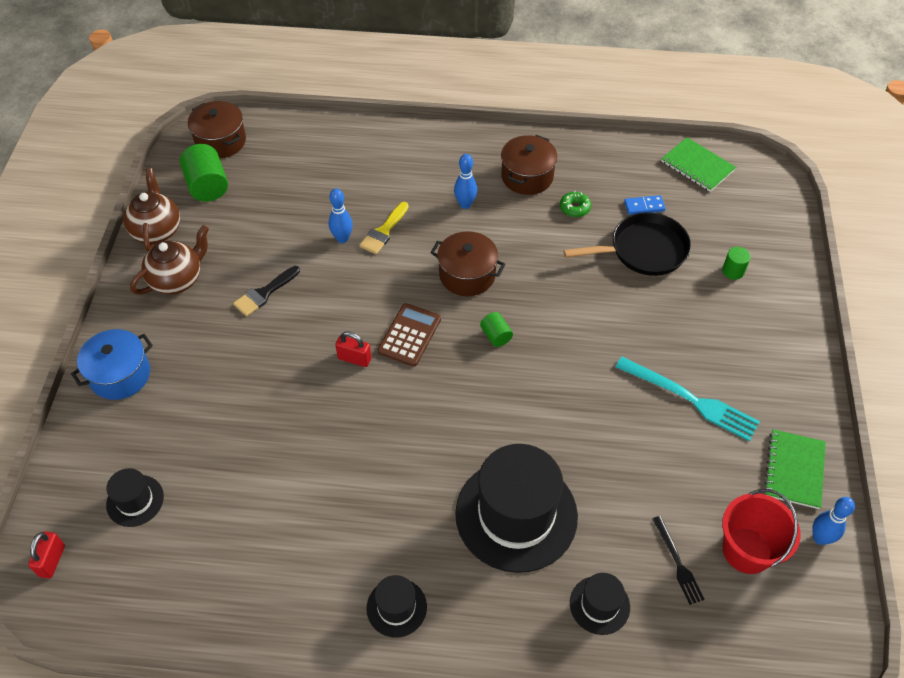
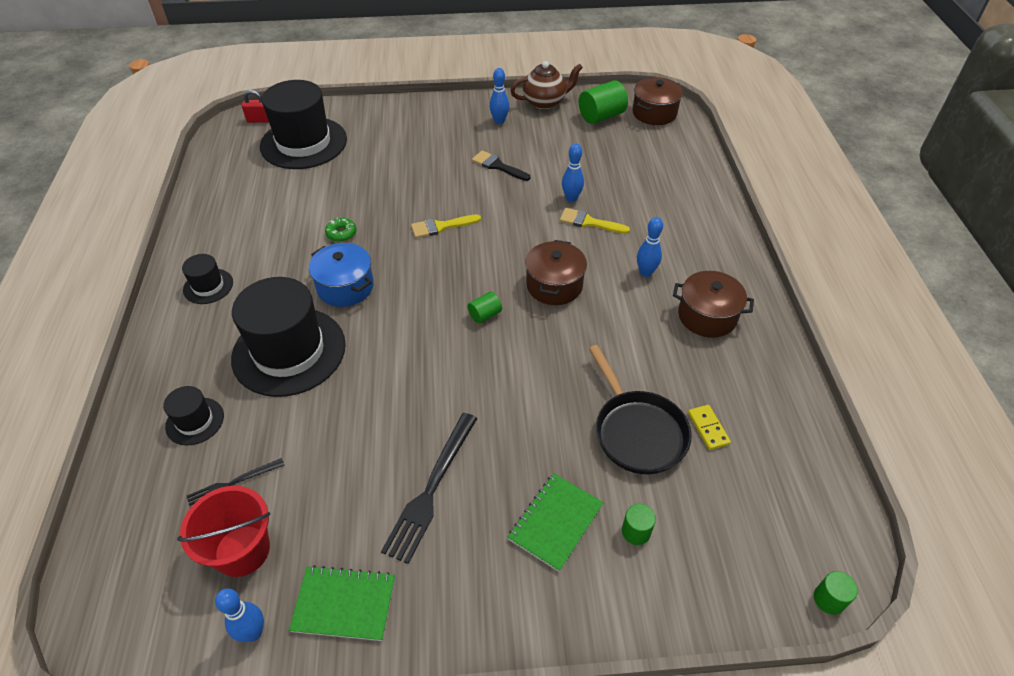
camera: 80 degrees right, 5 degrees down
blue pot [71,329,153,400] -> blue pot moved to [309,243,374,307]
black hat [106,468,164,527] -> black hat [260,80,347,169], size x2.14
brown teapot [130,225,209,295] -> blue bowling pin [490,68,509,124]
red padlock [335,331,371,367] -> yellow brush [411,214,481,238]
brown calculator [377,303,441,367] -> none
green donut [560,191,591,217] -> green donut moved to [325,218,357,242]
turquoise fork [615,357,760,441] -> black fork [381,413,477,564]
blue domino [624,195,666,215] -> yellow domino [688,405,731,450]
green notebook [661,137,736,192] -> green notebook moved to [508,473,604,572]
none -> green cylinder [814,571,858,615]

